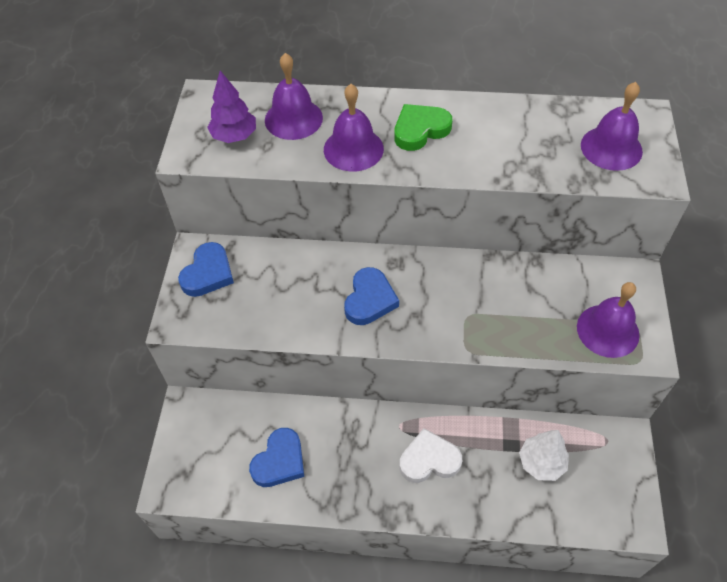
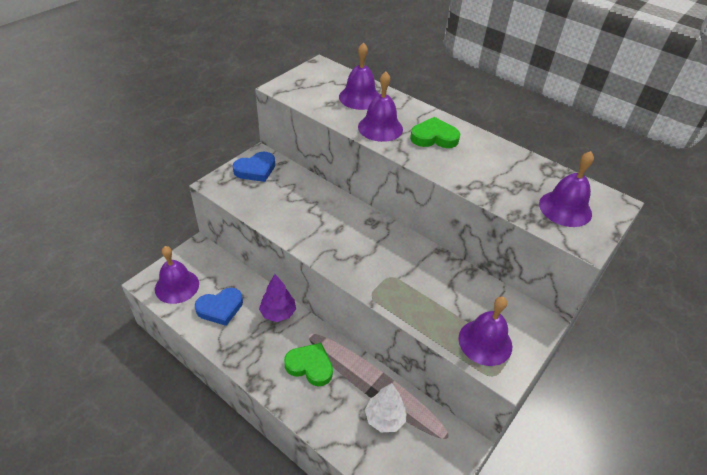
camera: 30 degrees right, 10 degrees down
purple tree [207,71,256,143] -> purple tree moved to [259,274,296,322]
blue heart [344,267,399,325] -> none
white heart [399,428,462,483] -> green heart [284,343,333,387]
none -> purple bell [155,246,199,304]

